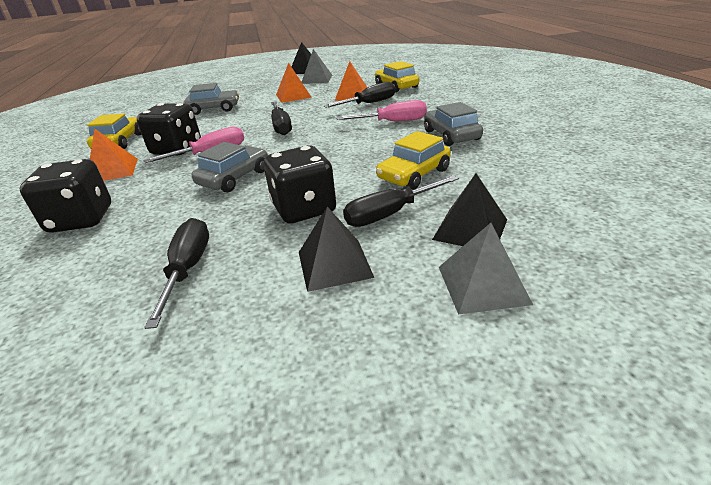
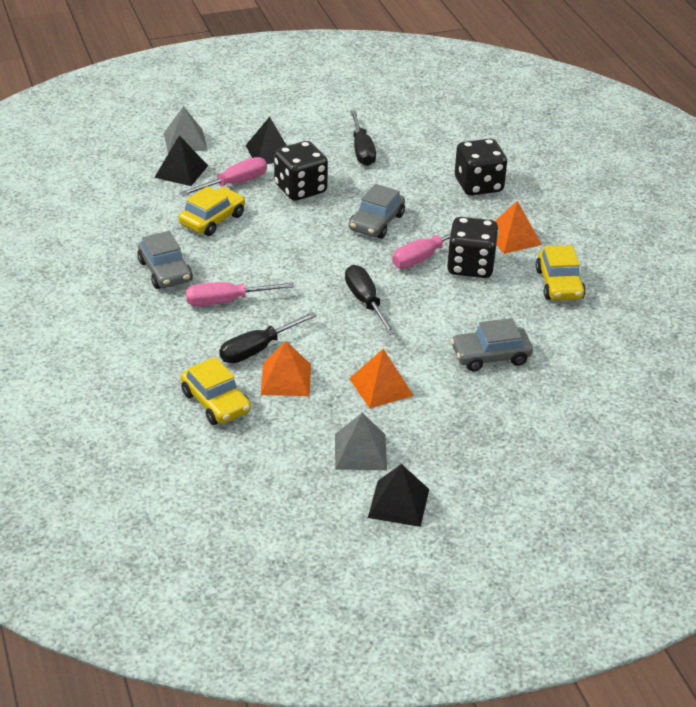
camera: 170 degrees right, 5 degrees up
black screwdriver [343,175,459,227] -> pink screwdriver [180,157,267,196]

